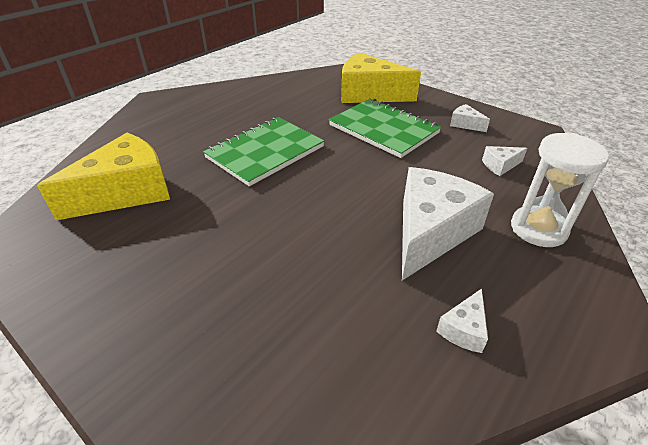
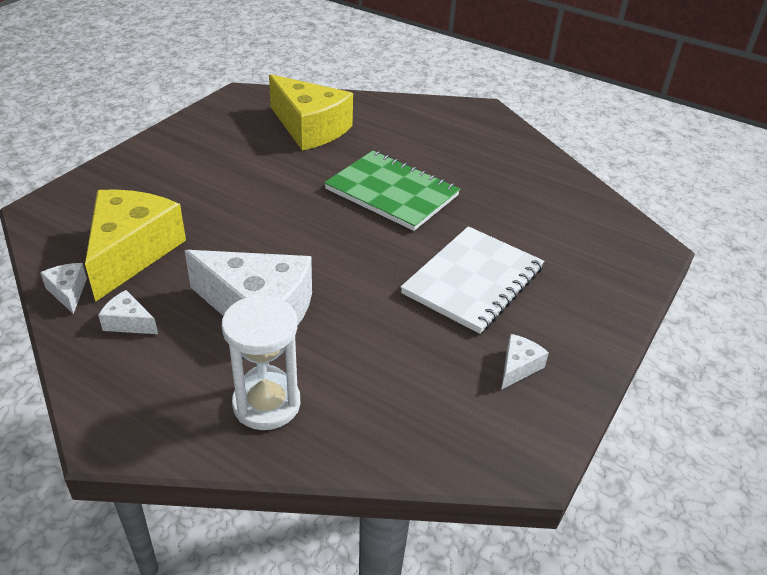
camera: 80 degrees right, 0 degrees up
green notebook [329,98,441,158] -> white notebook [401,226,544,334]
yellow cheese [341,53,421,103] -> yellow cheese moved to [85,189,186,302]
white cheese [482,146,527,176] -> white cheese moved to [40,263,87,314]

